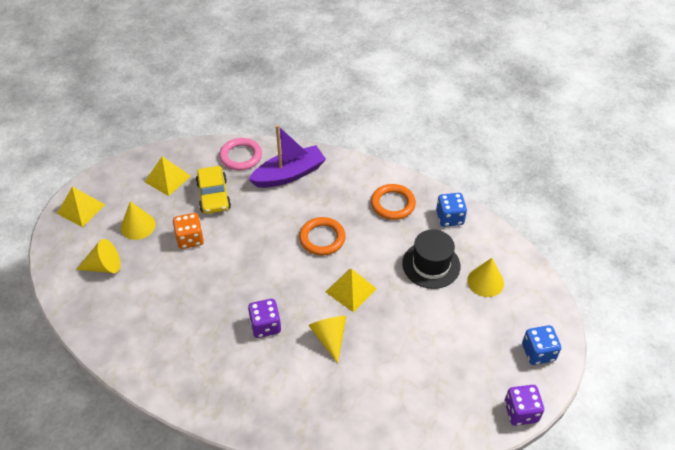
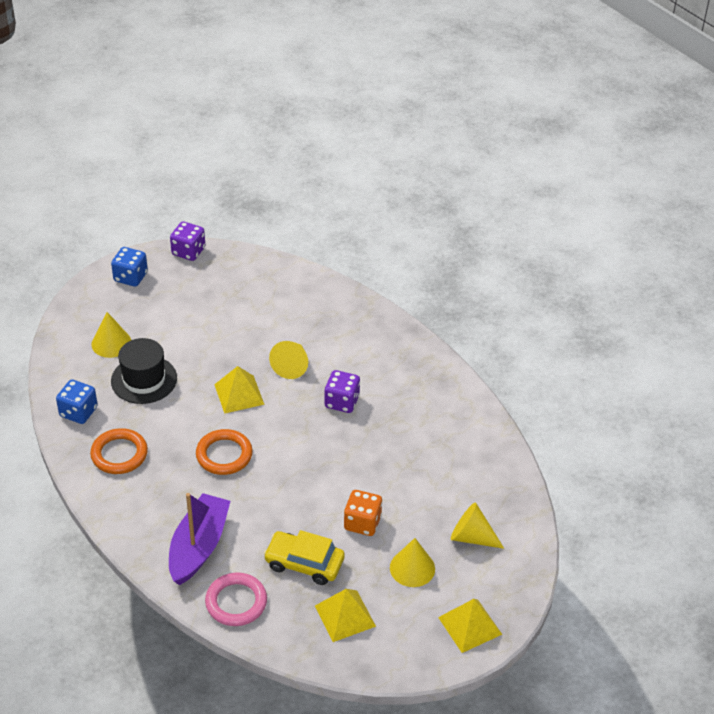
camera: 150 degrees left, 5 degrees down
yellow car [196,166,231,214] -> yellow car turned 90 degrees counterclockwise [264,530,345,585]
purple boat [248,125,326,188] -> purple boat turned 105 degrees clockwise [169,493,231,585]

